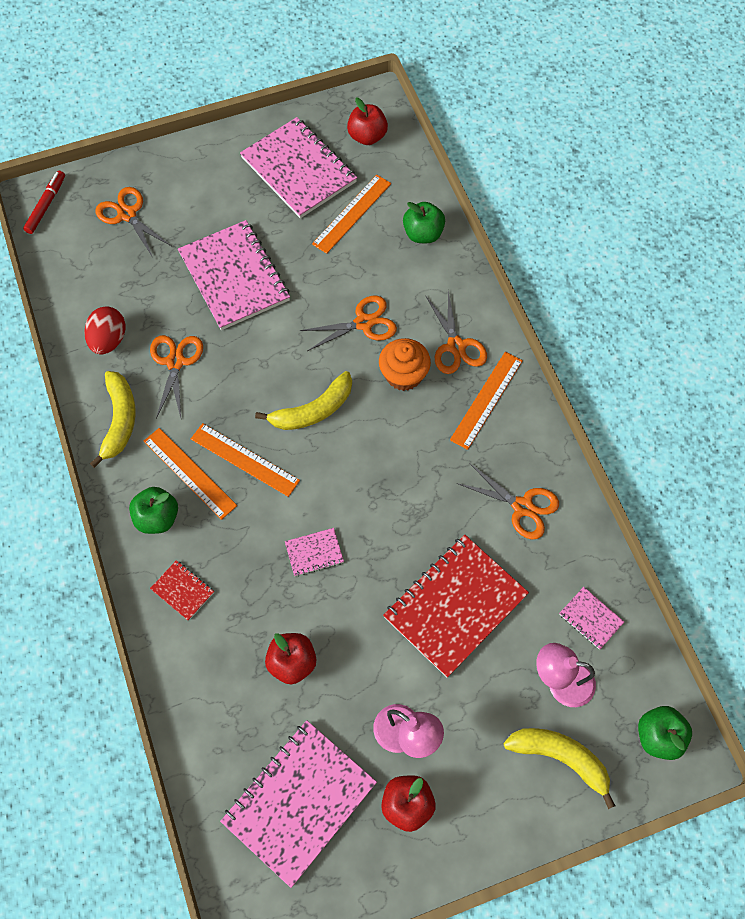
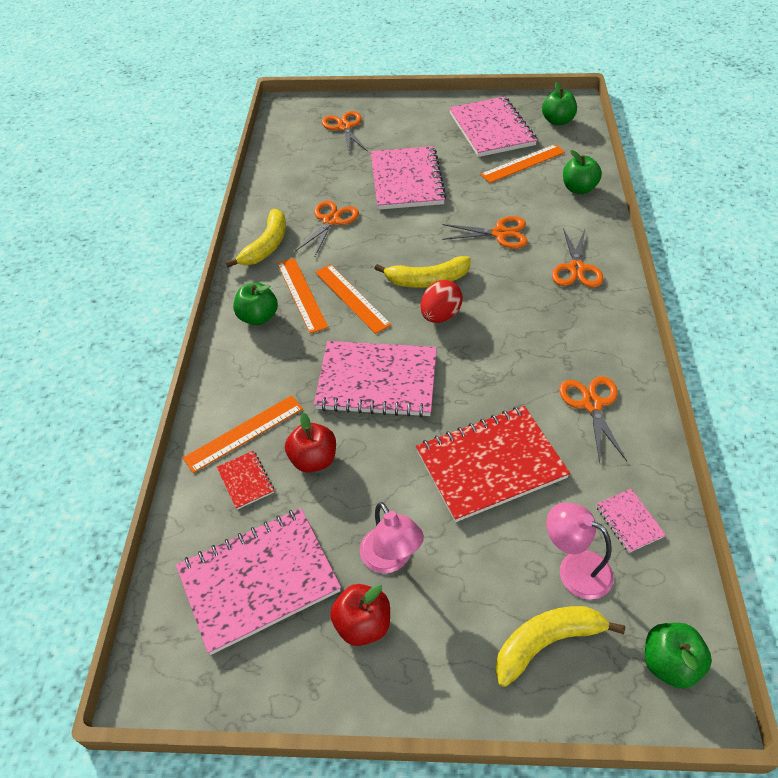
camera: 25 degrees right, 15 degrees down
red marker [23,171,65,234] -> none
red egg [84,306,126,354] -> red egg moved to [421,280,462,323]
red notebook [150,560,214,621] -> red notebook moved to [217,451,274,510]
pink notebook [285,528,344,576] -> pink notebook [314,341,437,417], size x2.28
red apple [347,98,388,145] -> green apple [542,82,577,126]
orange cupcake [379,338,431,391] -> none
orange ruler [450,352,523,450] -> orange ruler moved to [183,395,303,473]
orange scissors [456,463,559,539] -> orange scissors turned 150 degrees counterclockwise [559,376,627,463]
yellow banana [503,728,615,809] -> yellow banana turned 75 degrees counterclockwise [495,606,625,687]

